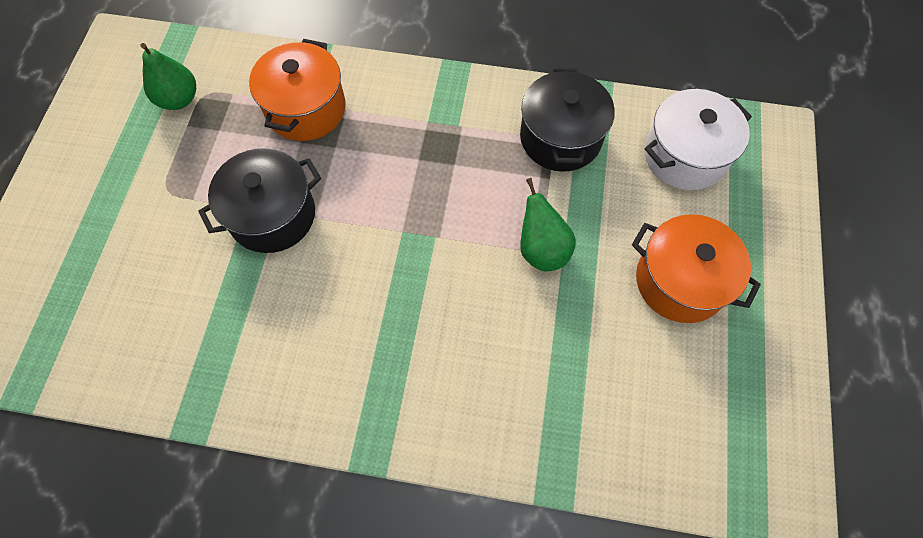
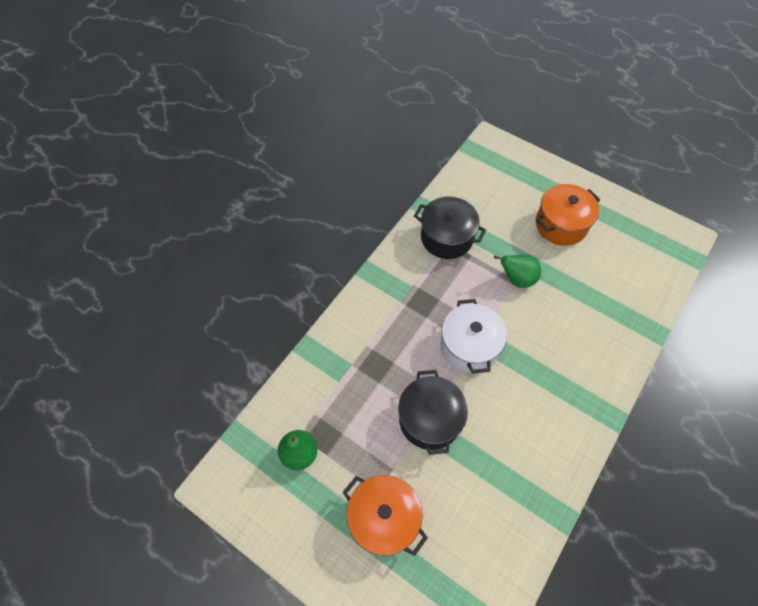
camera: 65 degrees left, 5 degrees down
orange pot [249,39,346,141] -> orange pot moved to [343,475,428,556]
white pot [644,89,752,190] -> white pot moved to [440,299,507,374]

